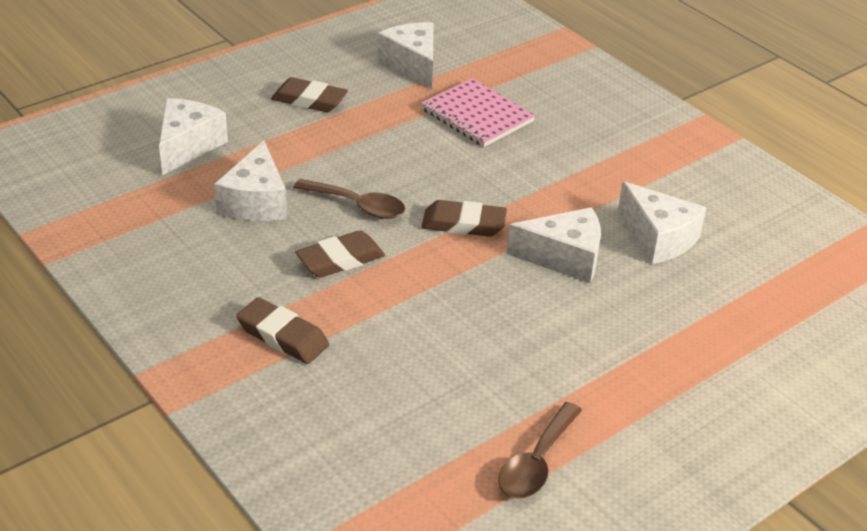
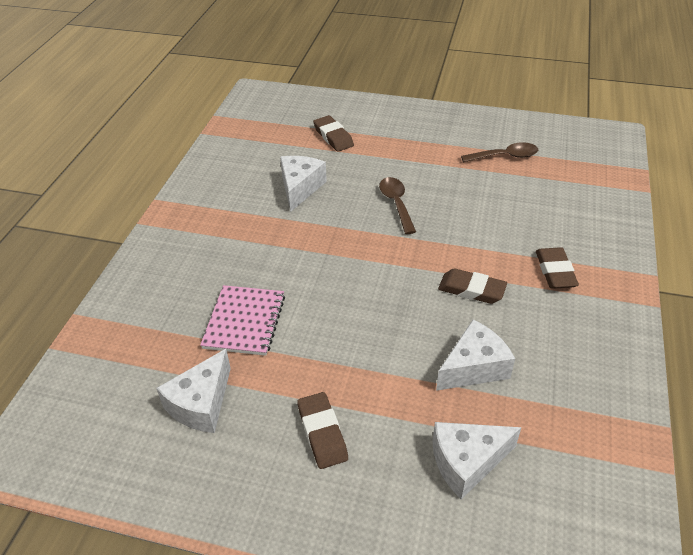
camera: 125 degrees left, 5 degrees up
brown spoon [293,179,405,219] -> brown spoon moved to [379,177,416,234]
brown eraser [421,200,507,237] -> brown eraser moved to [313,115,354,152]
white cheese [507,207,601,283] -> none

